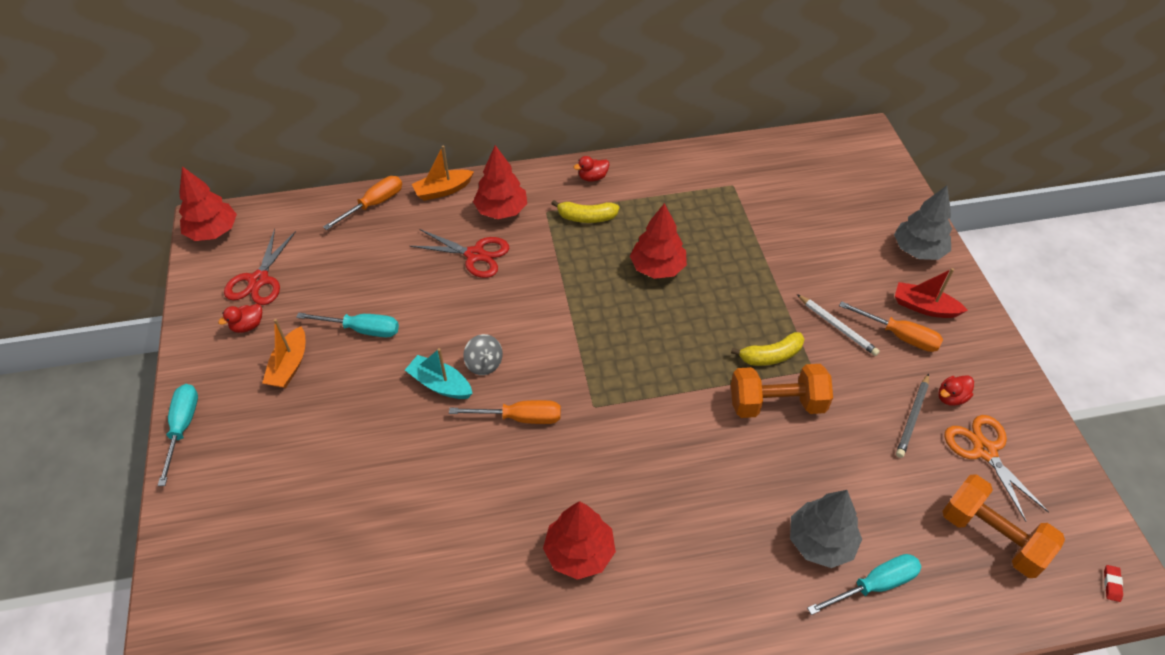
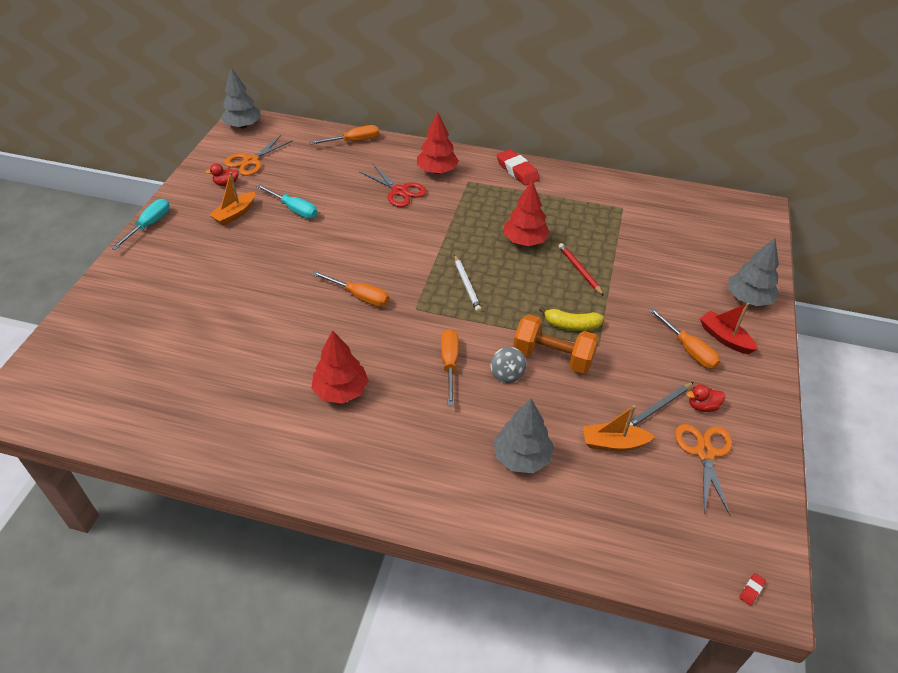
camera: 25 degrees right, 5 degrees down
red tree [179,166,237,241] -> grey tree [221,68,261,128]
red scissors [224,229,296,305] -> orange scissors [224,136,293,176]
turquoise boat [405,348,473,399] -> none
orange boat [412,145,474,201] -> orange boat moved to [583,405,655,451]
grey spinning top [463,334,503,375] -> grey spinning top moved to [491,347,527,383]
yellow banana [551,200,619,223] -> none
red duck [574,156,609,182] -> red eraser [497,149,540,186]
white pencil [797,294,880,356] -> white pencil moved to [454,255,482,312]
turquoise screwdriver [807,554,922,615] -> none
orange dumbbell [942,474,1065,578] -> none
none -> orange screwdriver [441,329,459,406]
none -> red pencil [558,243,604,296]

